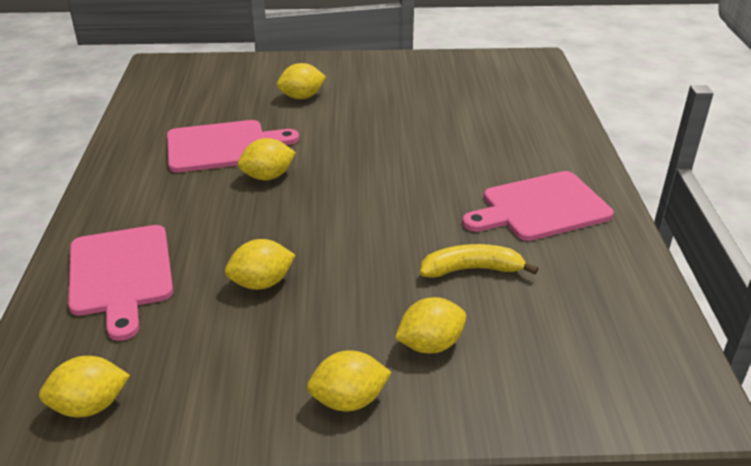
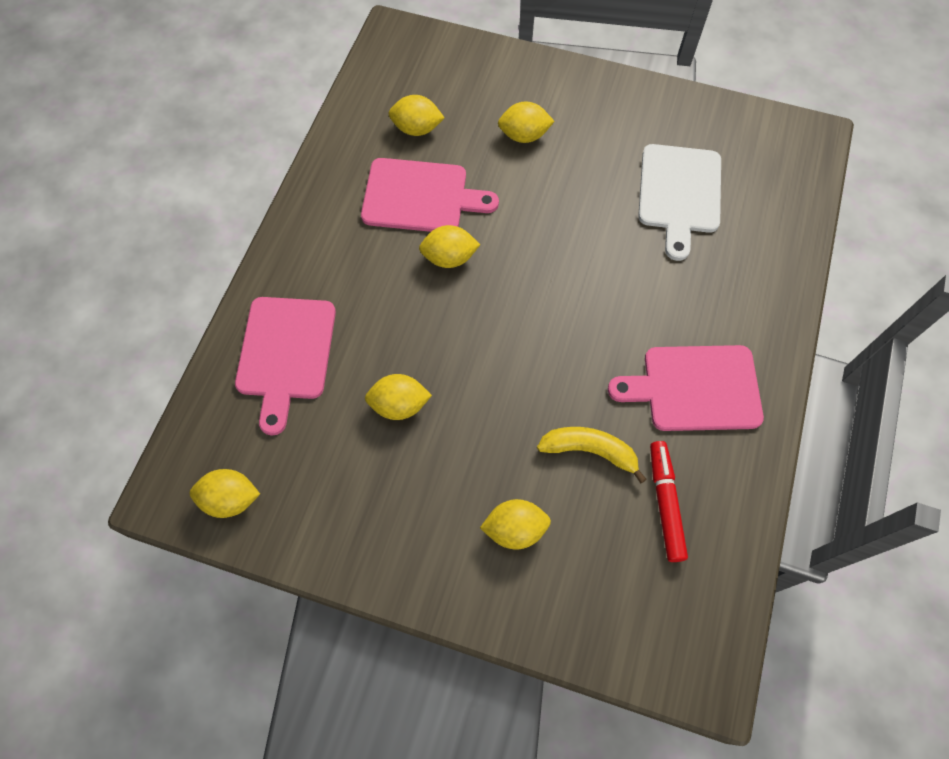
camera: 20 degrees right, 30 degrees up
yellow lemon [307,350,392,411] -> yellow lemon moved to [388,95,445,136]
none -> white cutting board [638,144,721,261]
none -> red marker [650,441,688,562]

